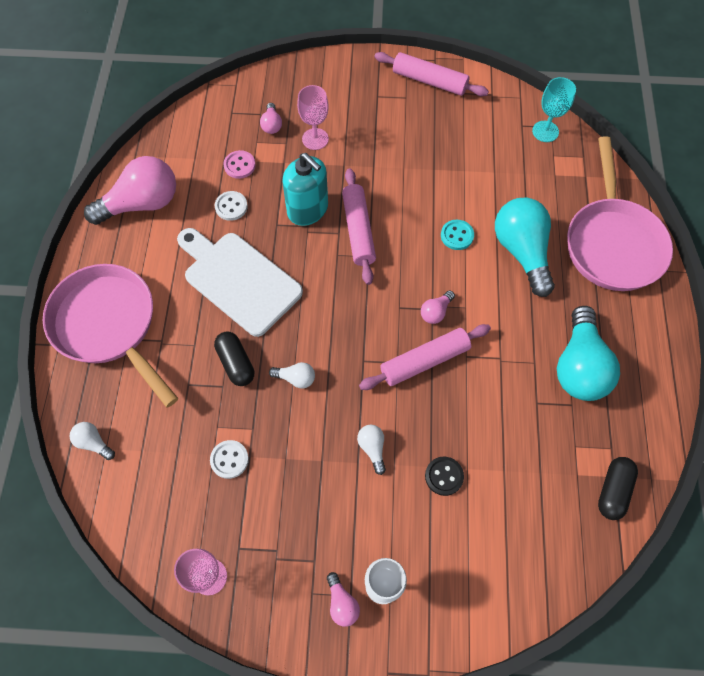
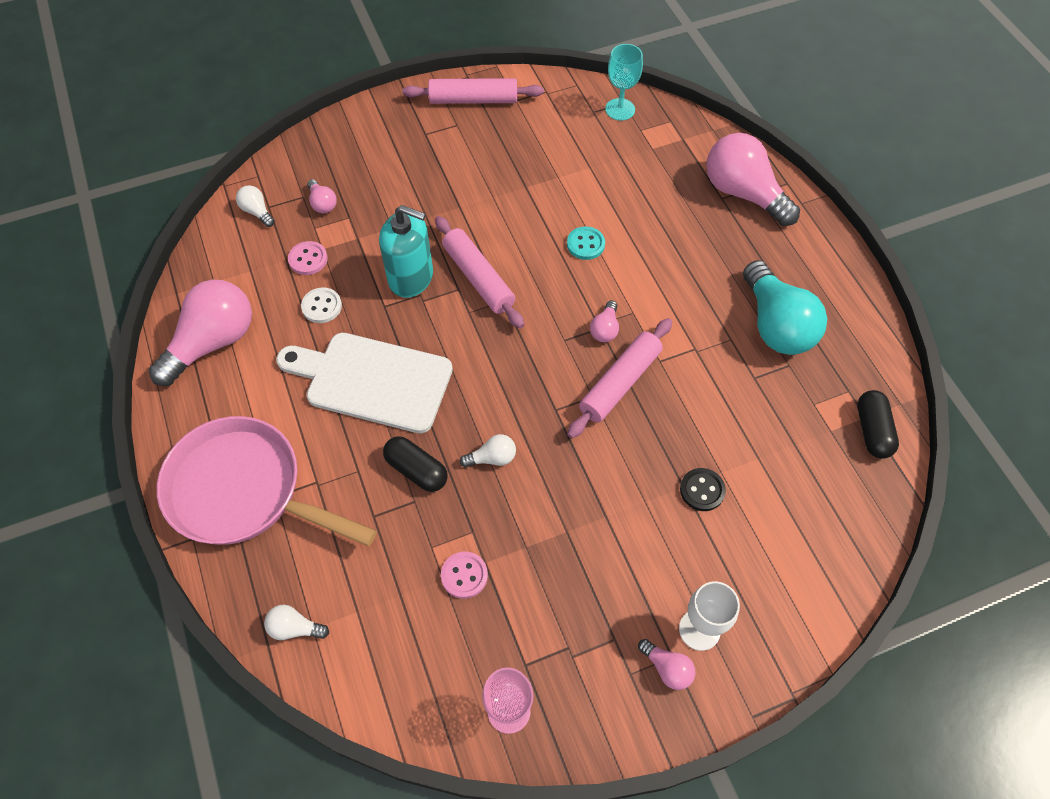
camera: 25 degrees left, 5 degrees down
white button [210,440,249,479] -> pink button [441,552,488,599]
pink goblet [297,85,329,150] -> none
white light bulb [357,425,386,475] -> white light bulb moved to [236,185,275,227]
turquoise light bulb [495,198,555,297] -> none
pink pan [567,136,673,291] -> pink light bulb [706,133,800,226]

